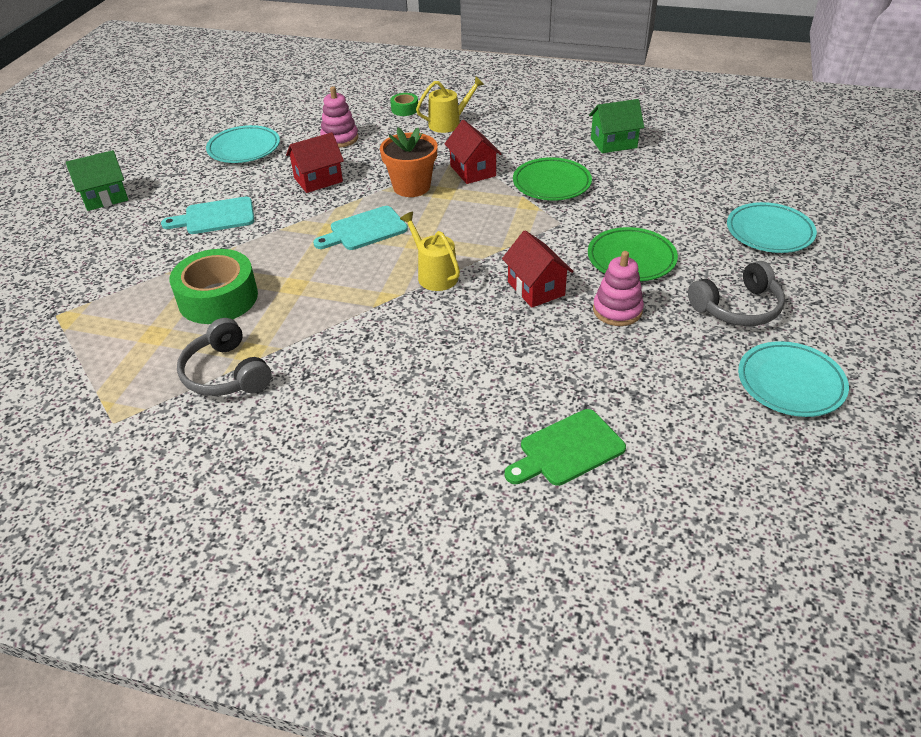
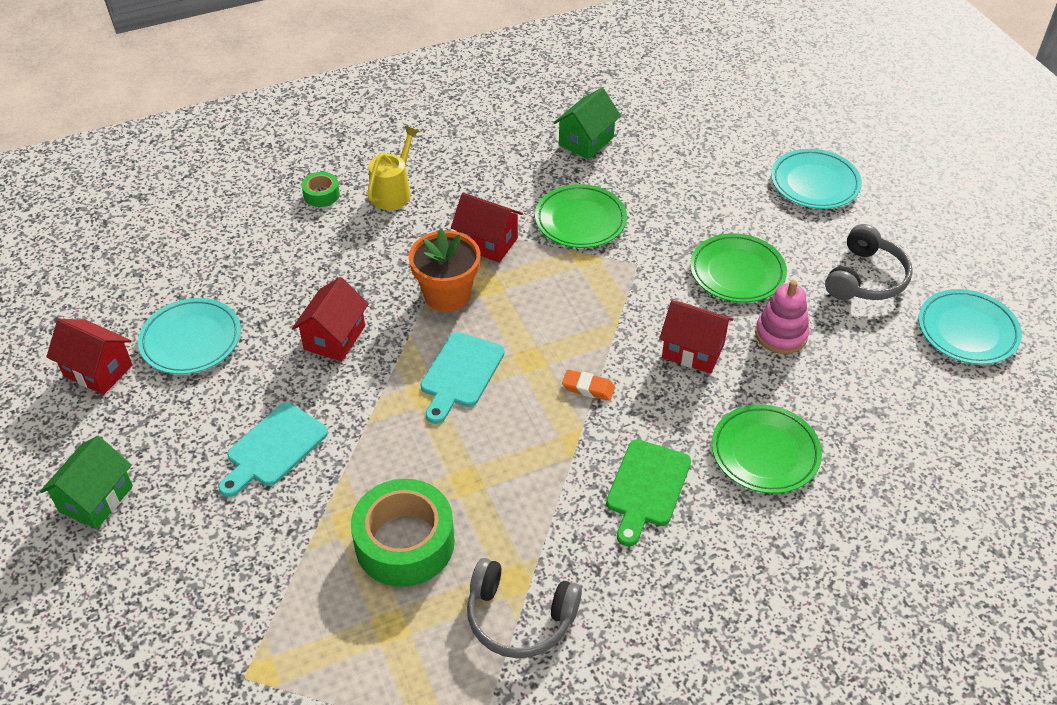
camera: 40 degrees left, 5 degrees up
pink stacking toy [320,86,358,148] -> none
yellow watering can [400,212,460,291] -> orange eraser [562,369,615,401]
green cutting board [505,409,626,486] -> green cutting board moved to [606,439,691,547]
none -> red house [46,319,133,395]
none -> green plate [712,404,822,494]

